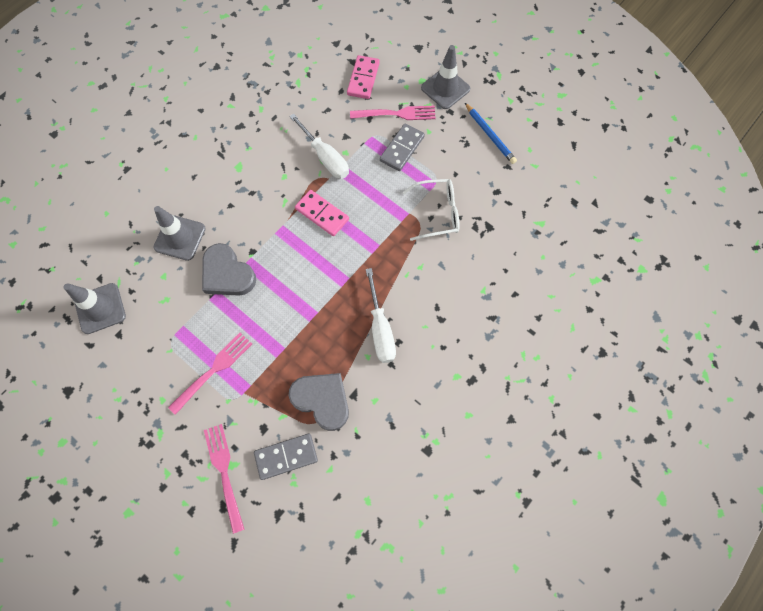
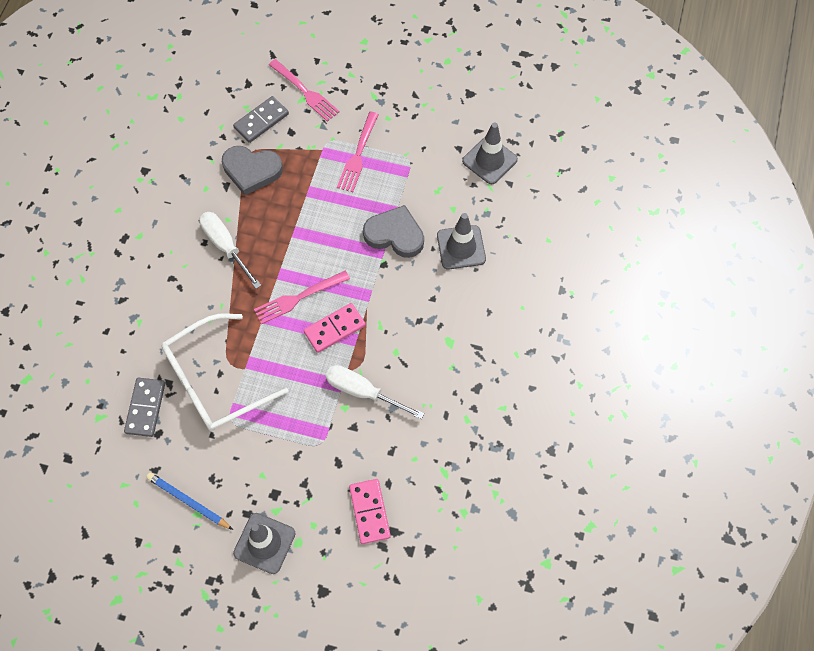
camera: 155 degrees right, 5 degrees down
pink domino [295,190,349,236] -> pink domino turned 45 degrees counterclockwise [304,303,366,353]
pink fork [350,106,436,120] -> pink fork moved to [254,270,350,324]
grey domino [380,123,425,171] -> grey domino moved to [124,378,165,437]
white glasses [403,179,459,241] -> white glasses [161,313,289,431], size x1.60

